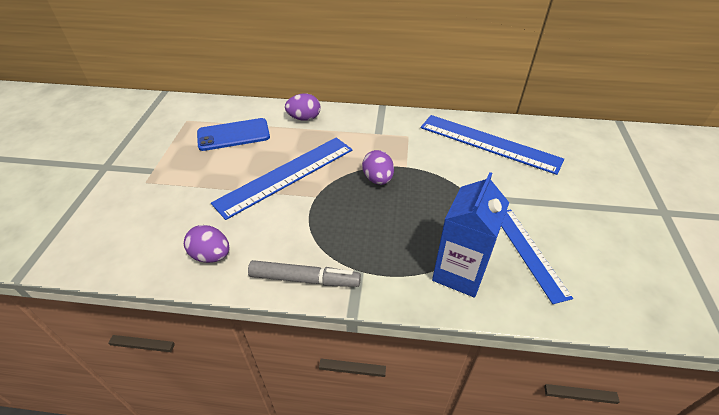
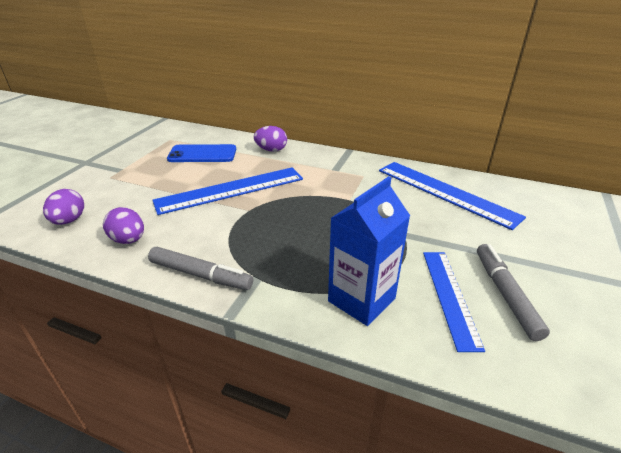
camera: 15 degrees right, 10 degrees down
purple egg [362,150,394,185] -> purple egg moved to [43,189,84,225]
none -> grey marker [477,244,550,341]

